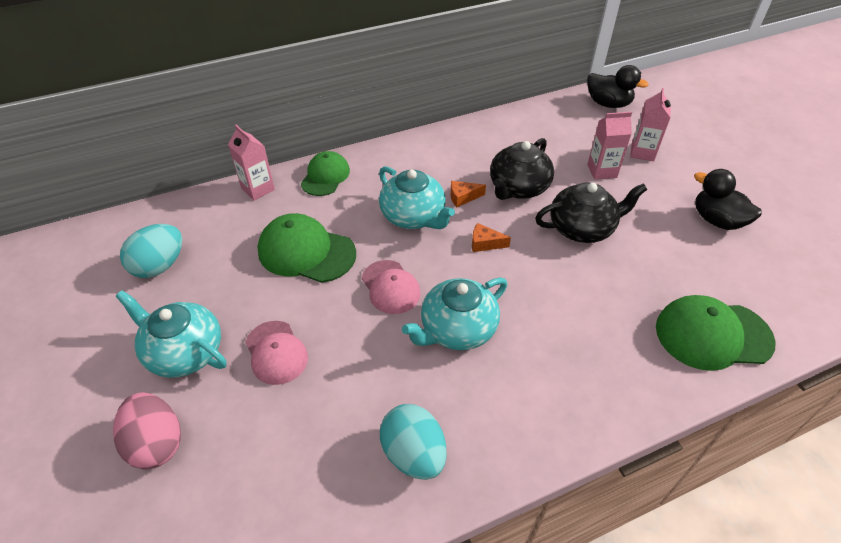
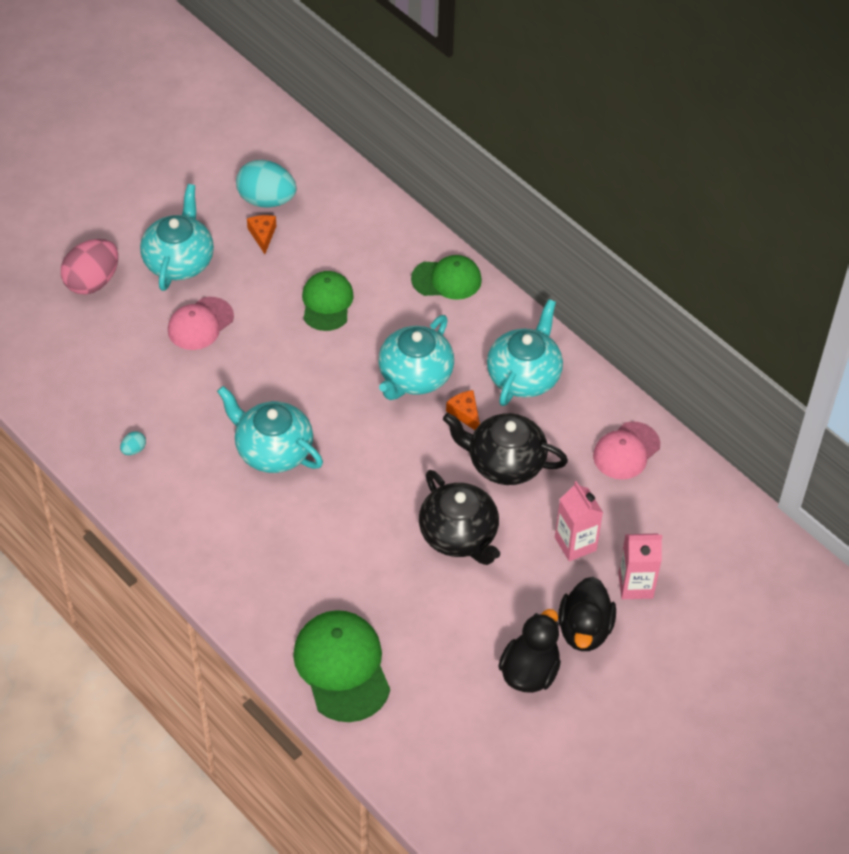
camera: 70 degrees right, 5 degrees up
pink carton [228,125,275,201] -> none
green cap [257,213,356,283] -> green cap [302,271,354,331], size x0.66
pink cap [362,260,421,314] -> pink cap moved to [593,421,660,480]
turquoise egg [380,404,447,480] -> turquoise egg [120,431,146,455], size x0.42
orange cheese [472,223,511,252] -> orange cheese moved to [247,215,276,254]
black duck [587,65,649,108] -> black duck moved to [558,577,616,651]
none -> turquoise teapot [487,299,563,406]

